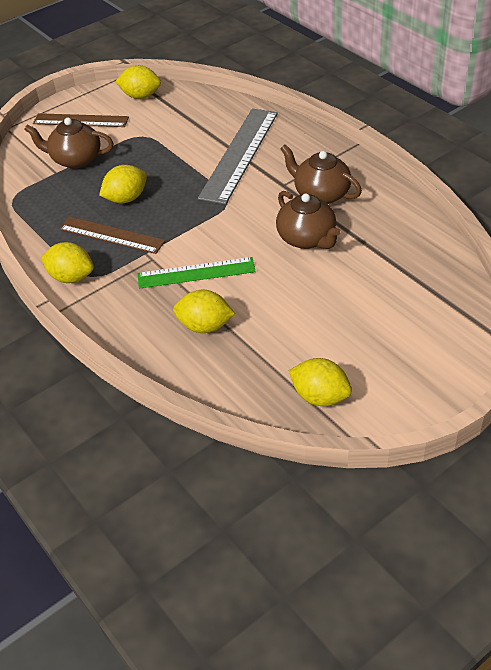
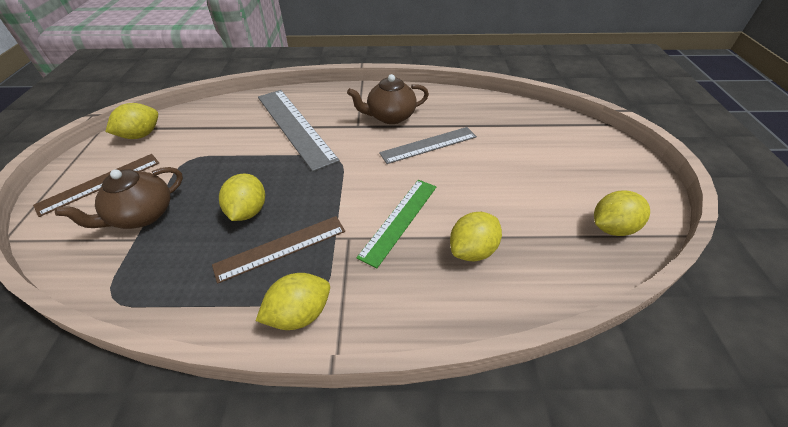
camera: 55 degrees left, 0 degrees up
brown teapot [276,191,341,249] -> grey ruler [379,127,477,164]

